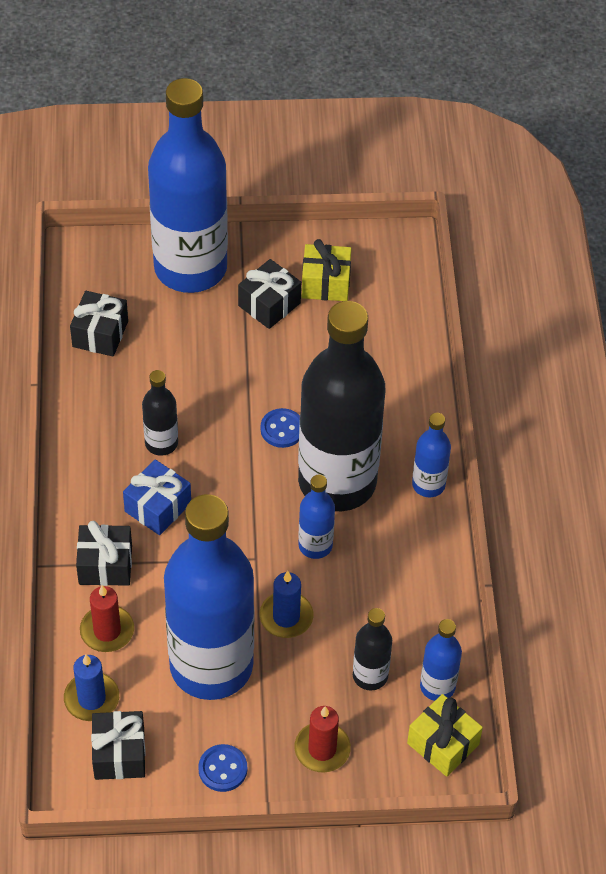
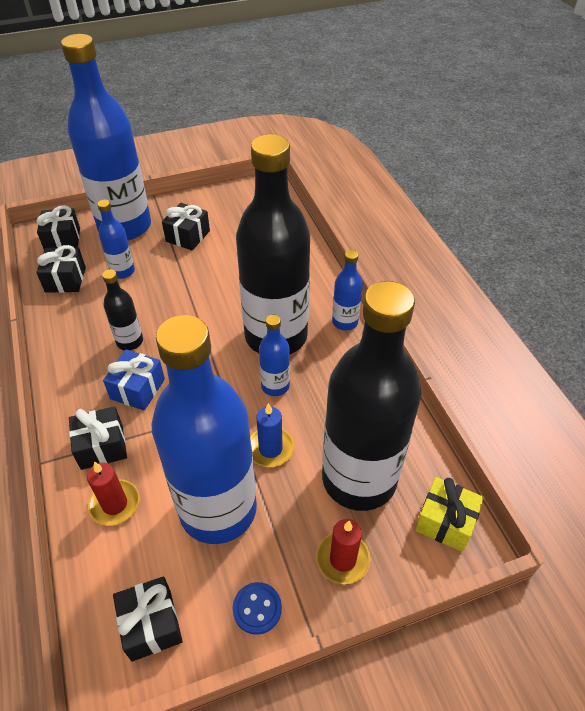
camera: 15 degrees left, 5 degrees down
blue candle [64,655,119,721] -> none
blue button [260,408,300,448] -> none
yellow gift [302,239,351,301] -> none
black bottle [353,608,392,690] -> black bottle [322,281,421,511], size x2.34
blue bottle [420,619,462,701] -> blue bottle moved to [97,200,135,279]
none -> black gift [36,205,80,249]

